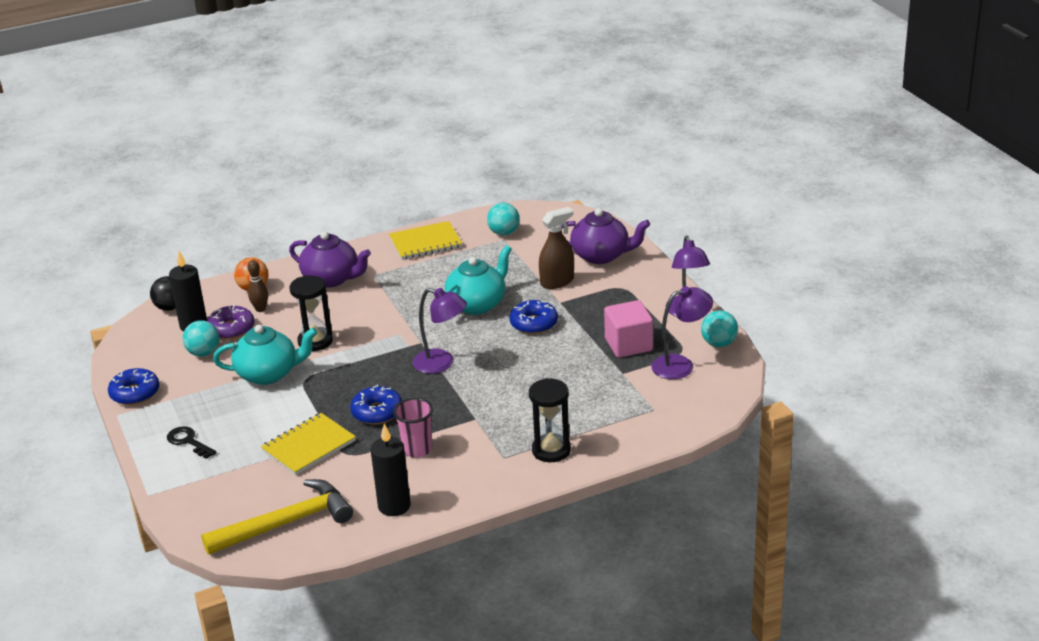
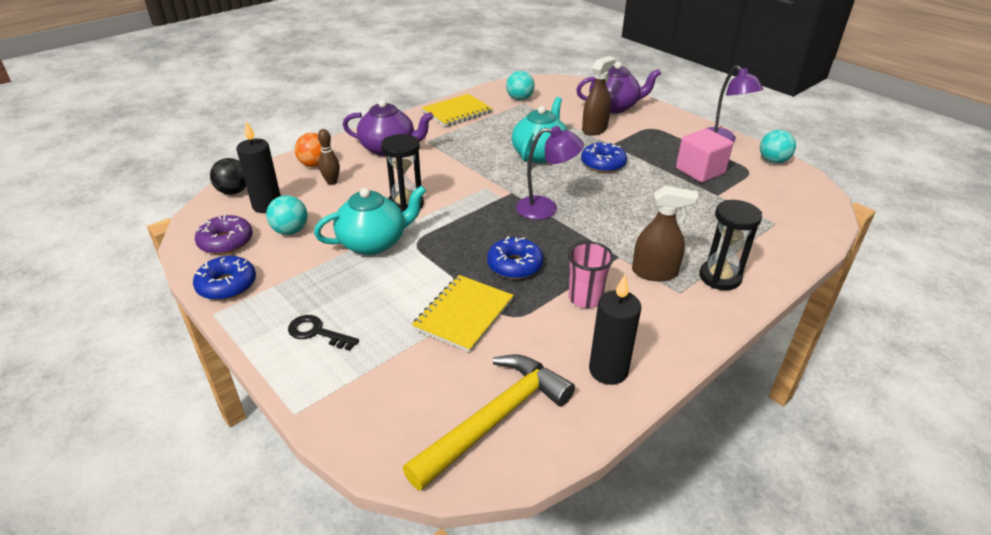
camera: 20 degrees left, 5 degrees up
purple donut [207,304,255,340] -> purple donut moved to [195,214,253,255]
purple lamp [651,286,713,379] -> none
none -> brown spray bottle [632,186,698,281]

